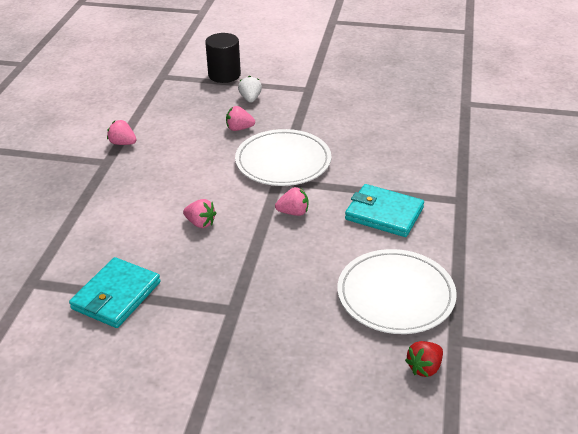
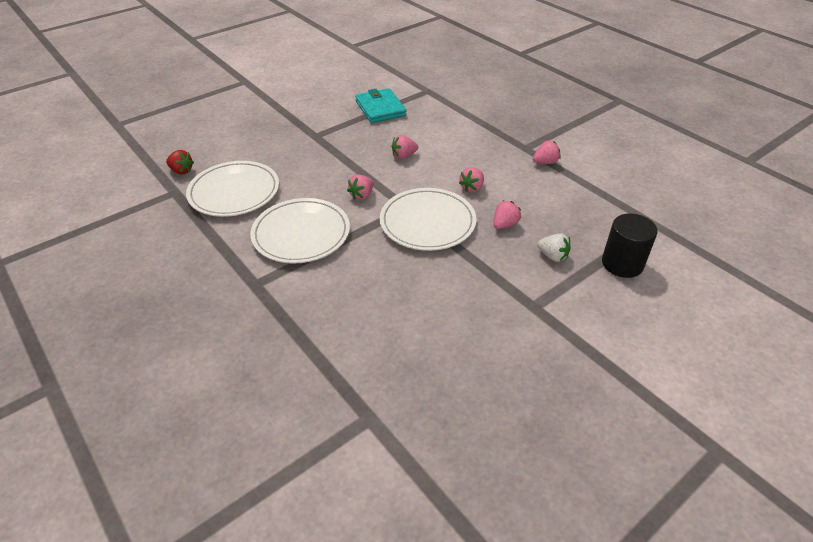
camera: 130 degrees right, 5 degrees up
turquoise wallet [345,184,424,237] -> white plate [250,198,350,264]
red strawberry [405,341,443,377] -> red strawberry turned 120 degrees clockwise [166,150,194,174]
none -> pink strawberry [459,167,484,192]

